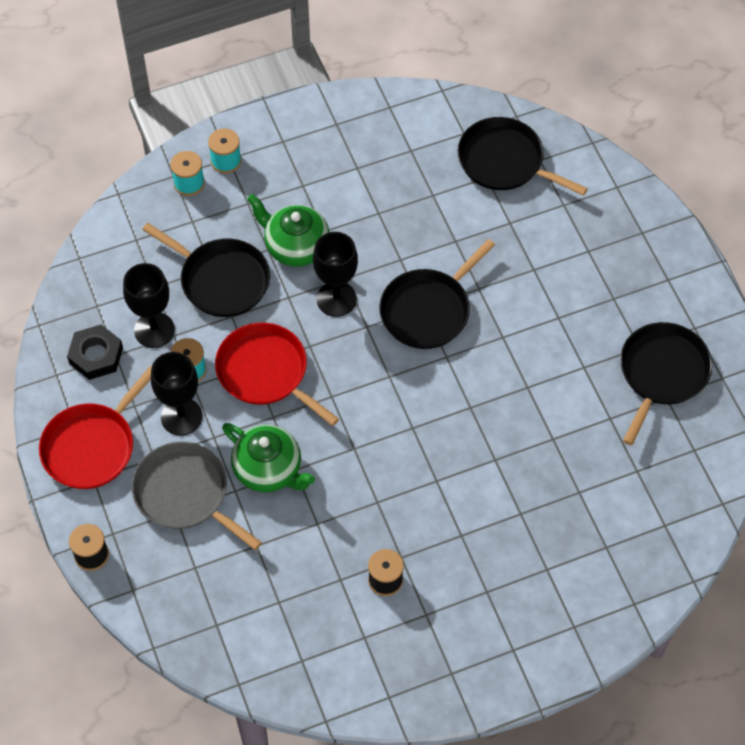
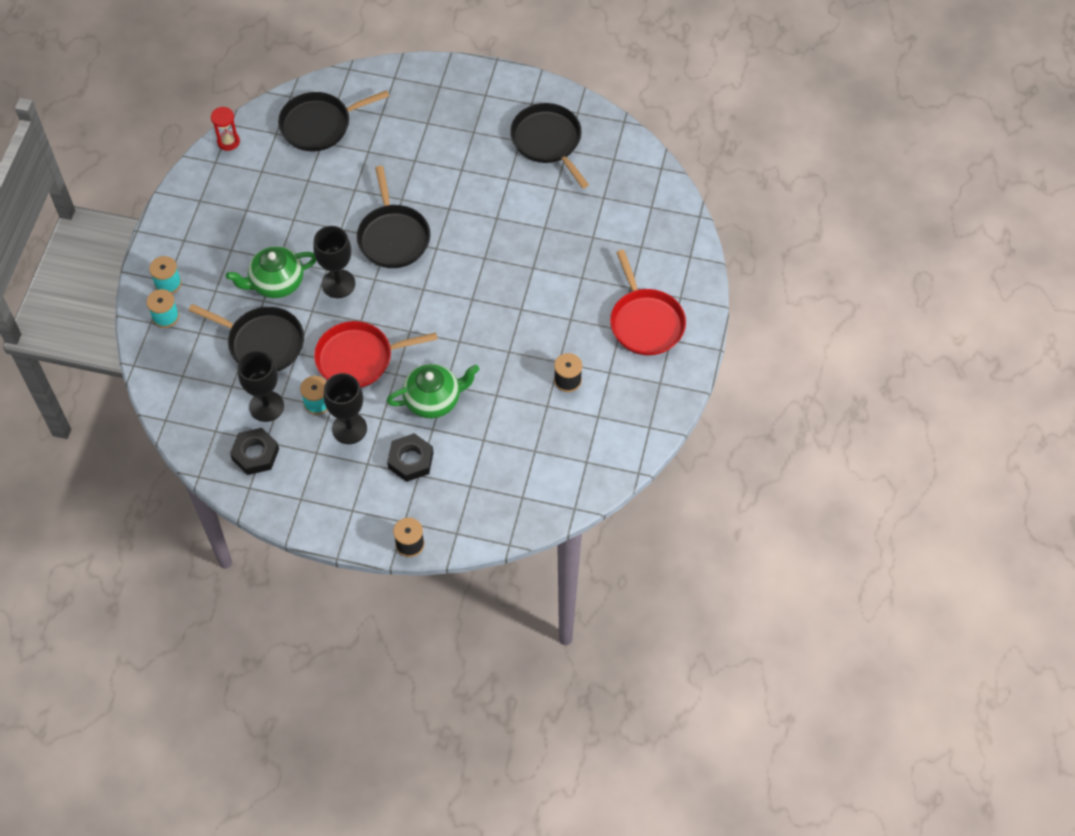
camera: 55 degrees left, 0 degrees up
red pan [39,366,152,489] -> red pan moved to [610,250,686,356]
grey pan [132,442,262,550] -> black nut [387,433,433,482]
black pan [142,223,270,317] -> black pan turned 45 degrees clockwise [188,304,304,372]
none -> red hourglass [211,107,240,151]

